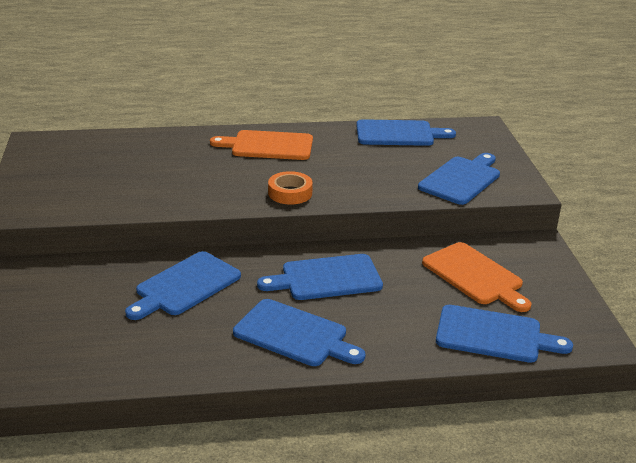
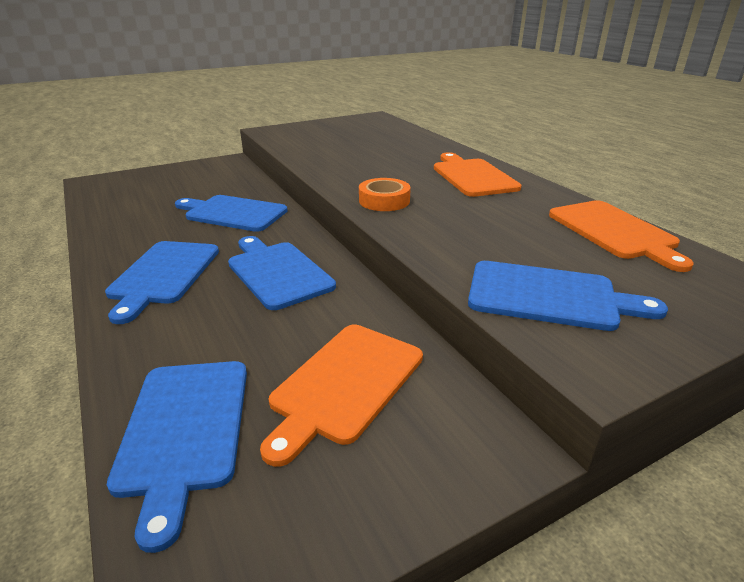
camera: 70 degrees right, 0 degrees up
blue cutting board [356,119,456,146] -> orange cutting board [549,200,694,272]

